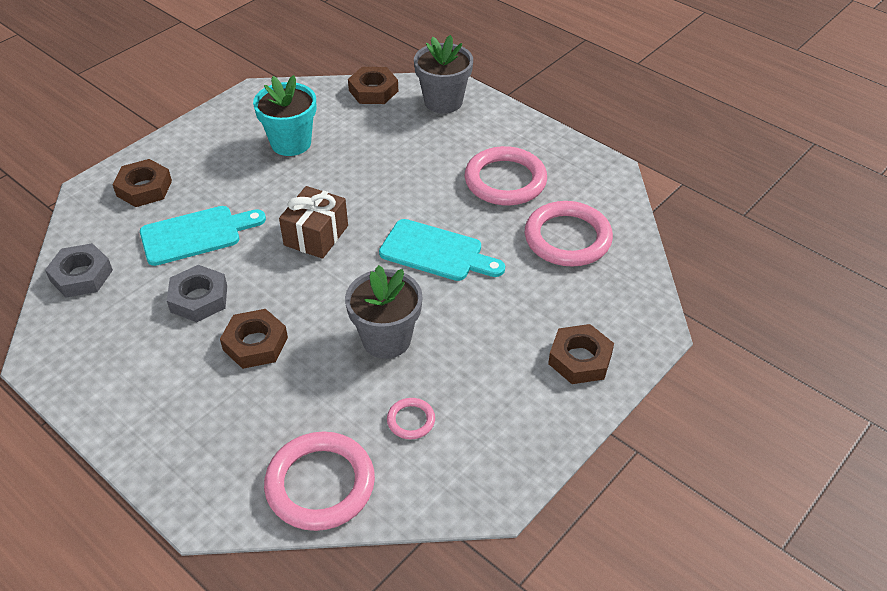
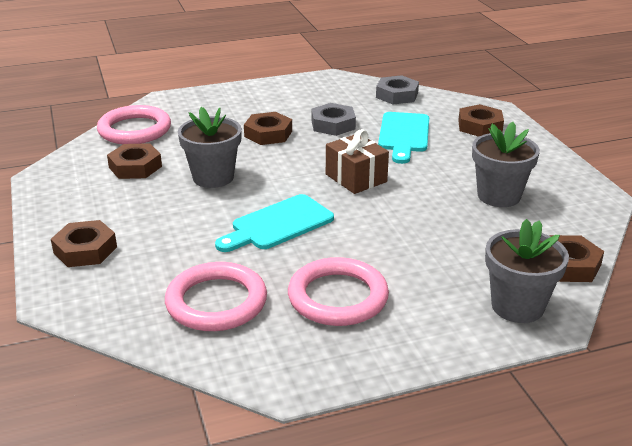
camera: 120 degrees right, 15 degrees down
turquoise flower pot [253,75,316,156] -> grey flower pot [472,122,540,207]
pink ring [387,398,435,439] -> brown nut [107,143,162,179]

